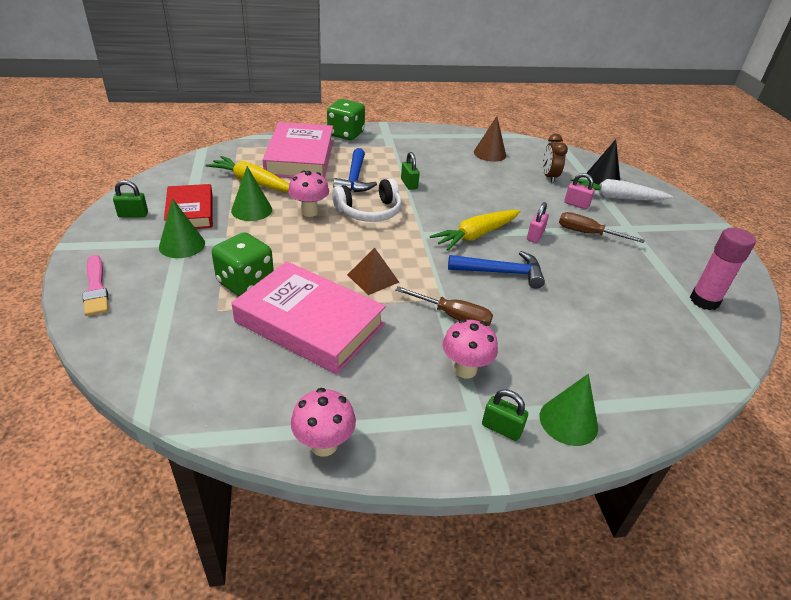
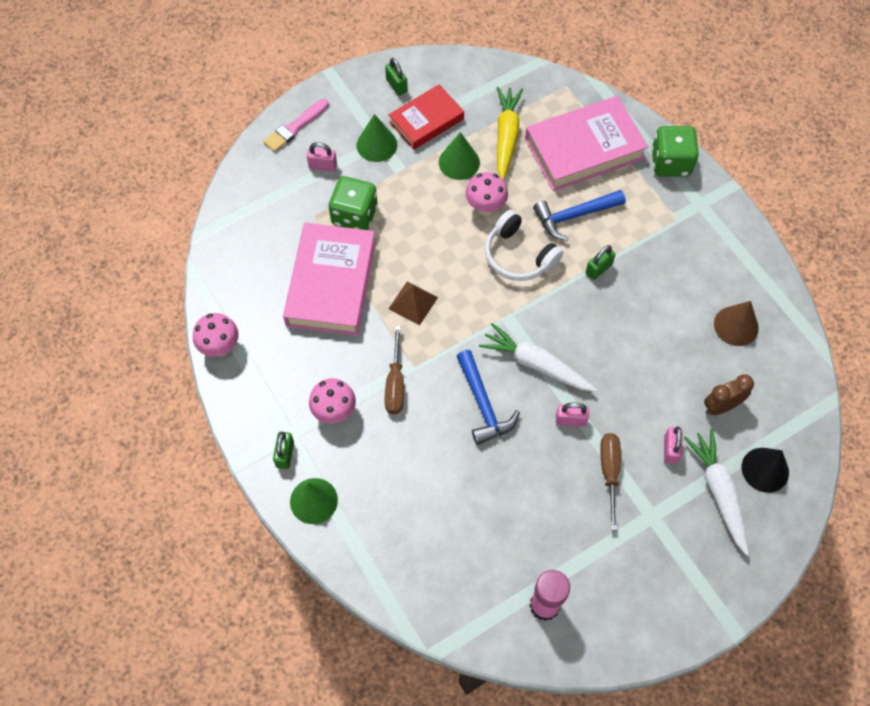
camera: 70 degrees right, 25 degrees up
yellow carrot [430,210,520,251] -> white carrot [479,323,597,392]
none -> pink padlock [307,142,337,172]

